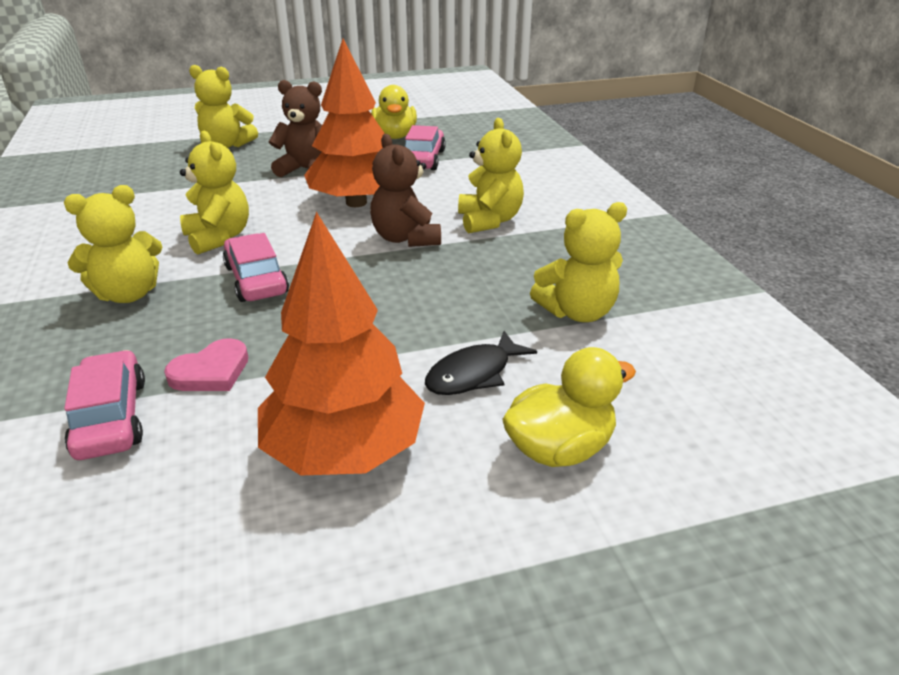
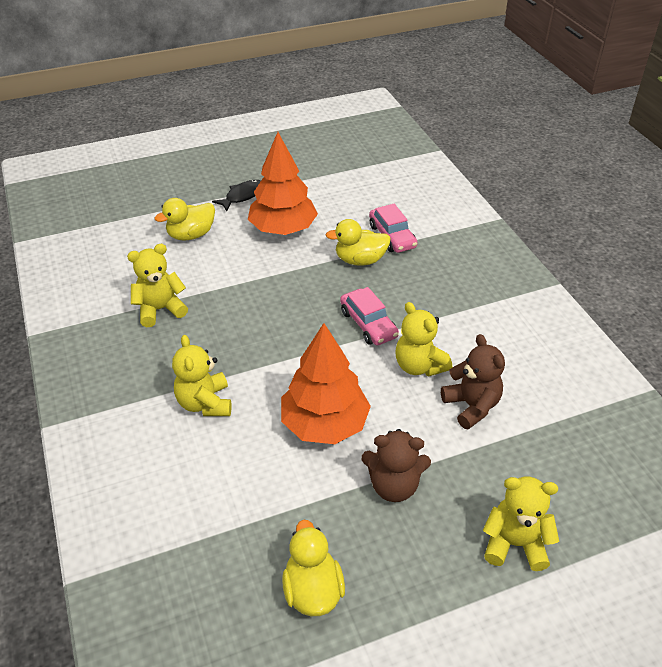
camera: 175 degrees right, 10 degrees up
yellow teddy bear [64,185,162,303] -> none
pink heart [164,338,248,391] -> yellow duck [326,219,391,265]
brown teddy bear [370,134,441,247] -> brown teddy bear moved to [441,334,505,429]
pink car [405,125,446,170] -> none
black fish [425,331,537,395] -> black fish moved to [212,180,261,211]

